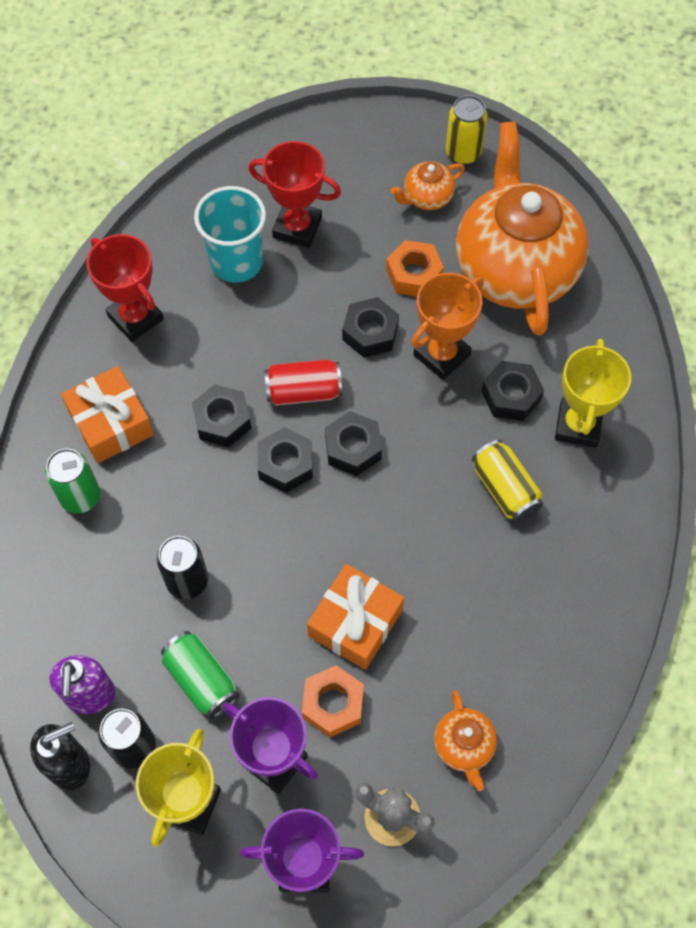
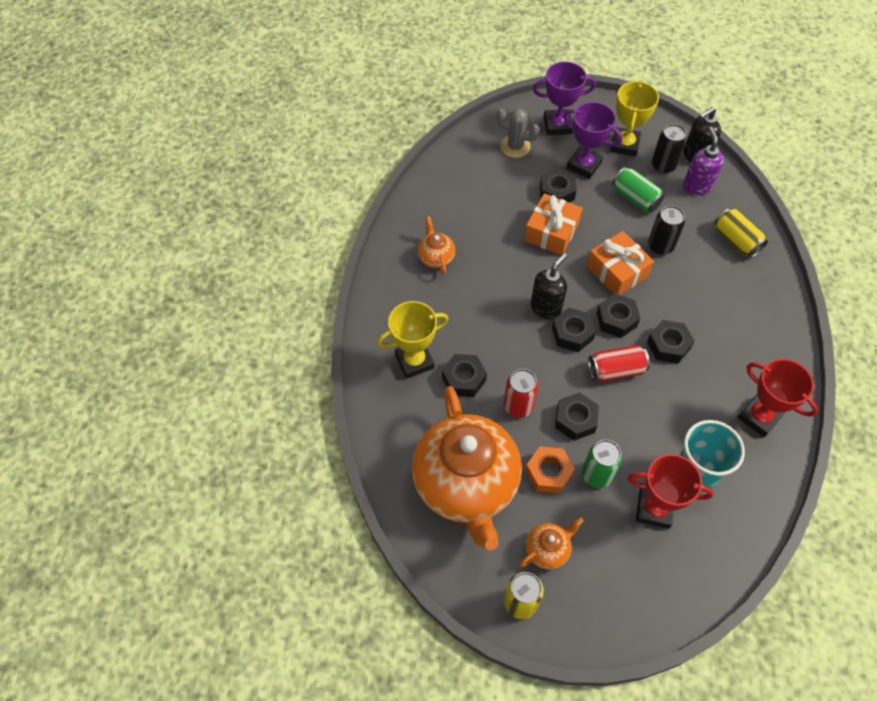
camera: 175 degrees right, 5 degrees down
green can [45,449,100,514] -> green can moved to [582,440,622,488]
orange gift [61,366,154,463] -> orange gift moved to [587,231,654,295]
orange nut [302,665,364,737] -> black nut [540,168,577,202]
orange trophy [411,273,483,380] -> red can [504,369,539,418]
orange teapot [434,691,497,791] -> orange teapot moved to [418,216,455,274]
yellow can [472,440,543,522] -> yellow can moved to [715,208,768,258]
yellow trophy [555,339,631,448] -> yellow trophy turned 60 degrees clockwise [377,301,448,379]
none -> black soap dispenser [531,253,567,319]

